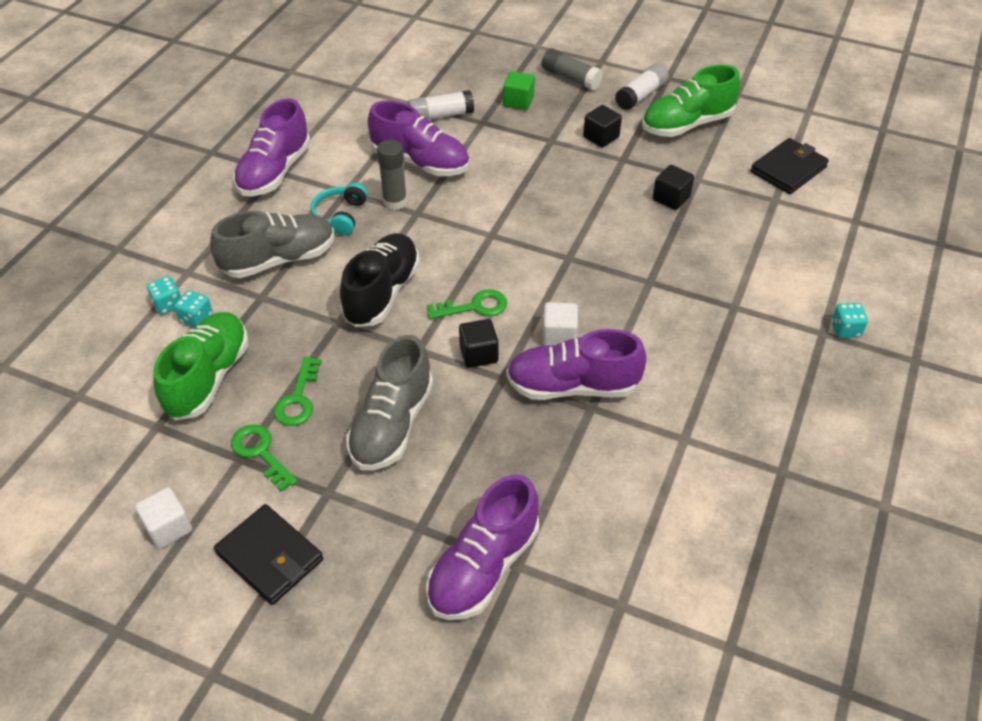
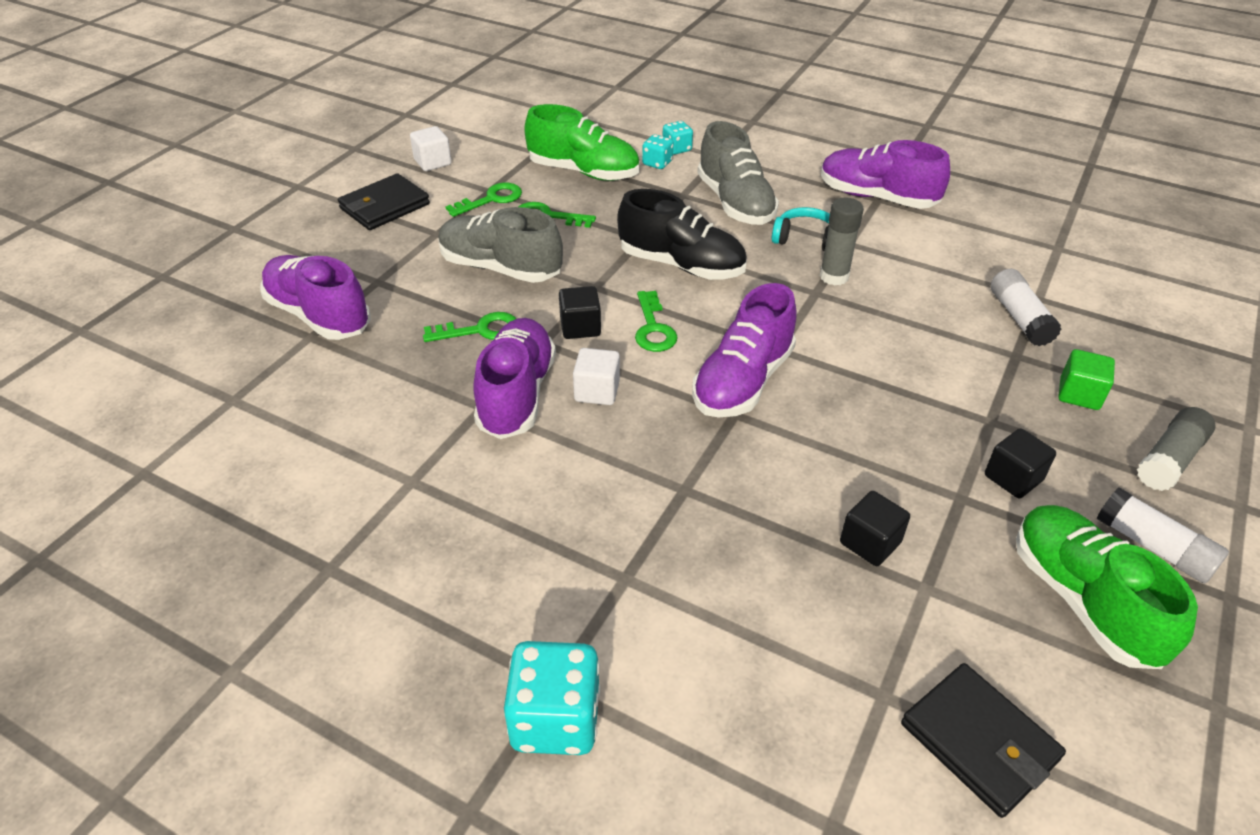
camera: 95 degrees right, 5 degrees down
purple shoe [368,101,469,176] -> purple shoe moved to [692,283,797,417]
turquoise dice [831,303,868,338] -> turquoise dice [504,641,601,755], size x1.87
none -> green key [423,312,516,342]

